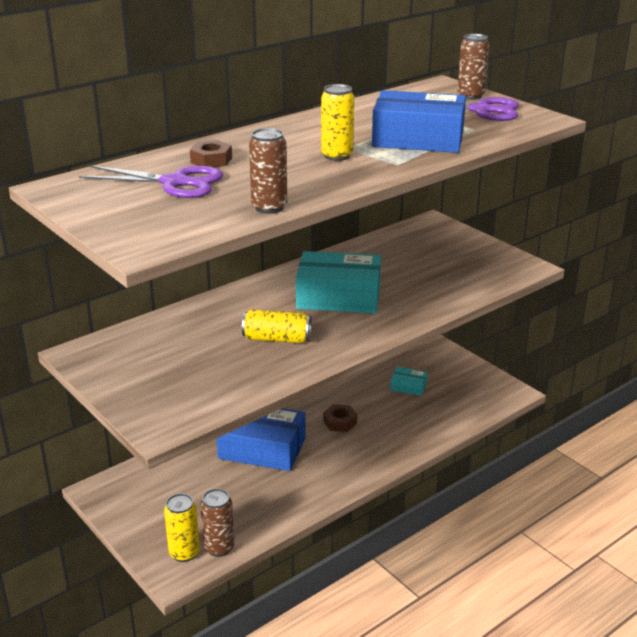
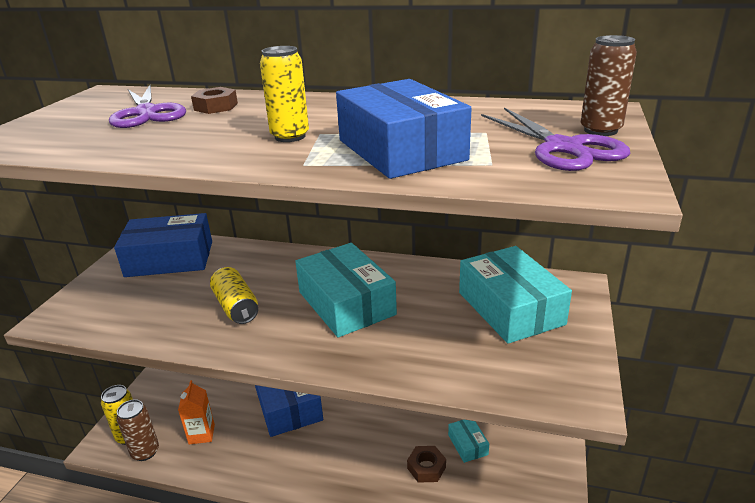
camera: 55 degrees right, 0 degrees up
brown can [249,128,287,214] -> none
brown nut [323,404,357,432] -> brown nut moved to [407,446,446,483]
none -> blue box [114,213,212,277]
none -> orange carton [178,380,215,444]
none -> turquoise box [459,246,572,344]

